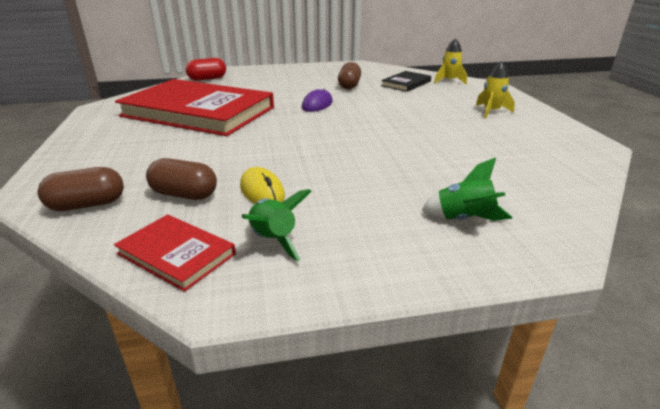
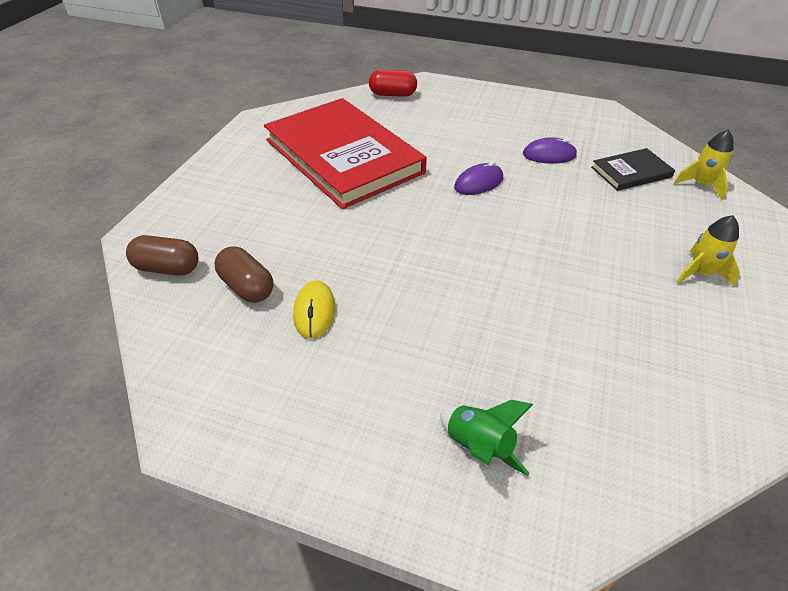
camera: 30 degrees right, 15 degrees up
red book [114,214,236,292] -> none
green rocket [242,189,312,261] -> none
brown capsule [338,62,361,89] -> purple mouse [523,137,577,164]

